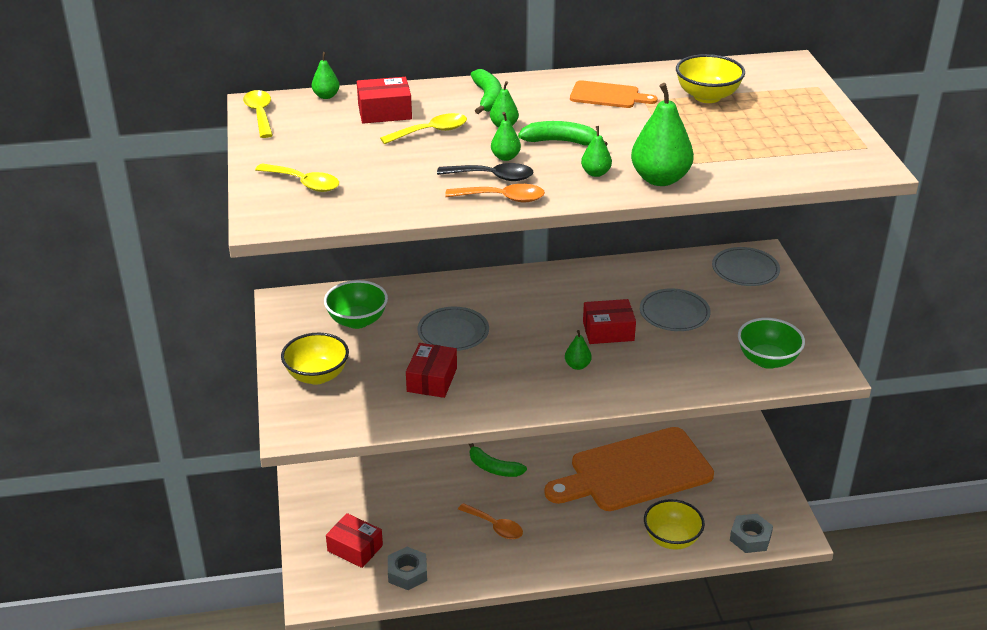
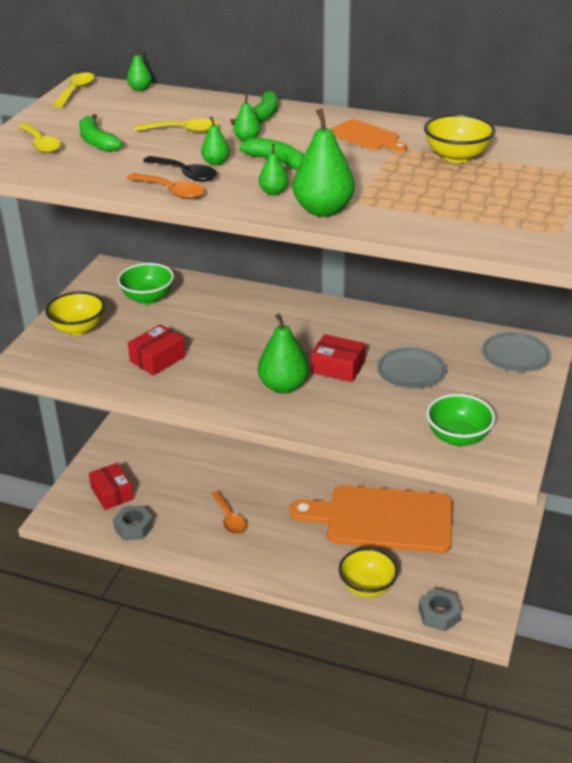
camera: 30 degrees right, 0 degrees up
red box [357,77,412,124] -> none
grey plate [417,307,489,351] -> none
green banana [469,443,527,477] -> green banana moved to [79,114,123,152]
green pear [565,330,592,370] -> green pear [258,313,309,394], size x1.99

